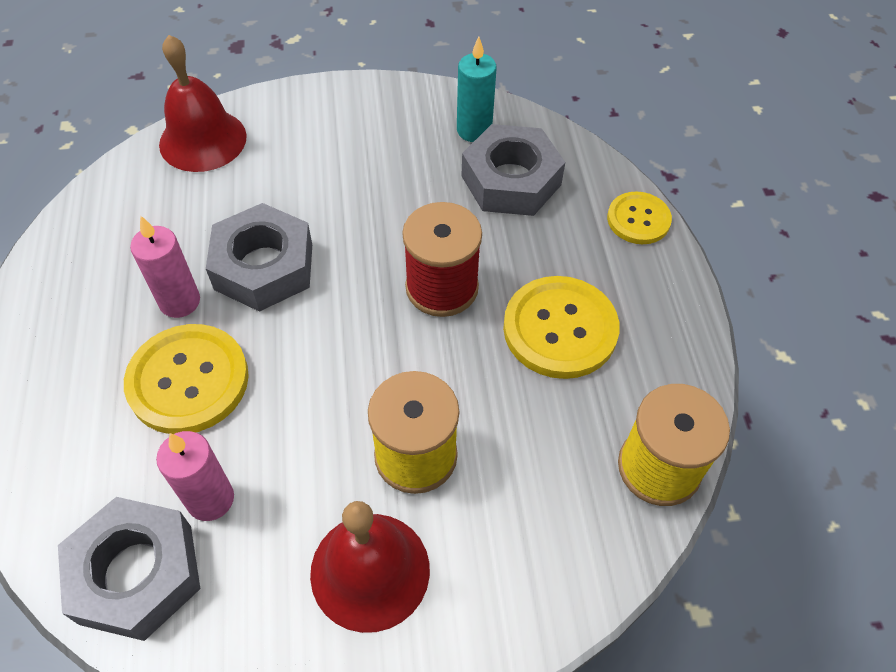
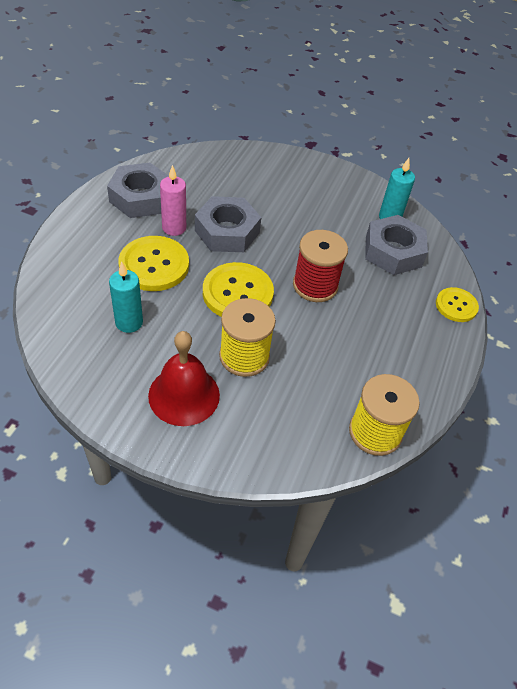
camera: 25 degrees right, 5 degrees down
grey nut [58,497,200,641] -> grey nut moved to [107,163,169,218]
pink candle [156,431,234,521] -> turquoise candle [109,261,143,333]
red bell [159,35,247,172] -> none
yellow button [503,276,619,379] -> yellow button moved to [203,262,274,317]

